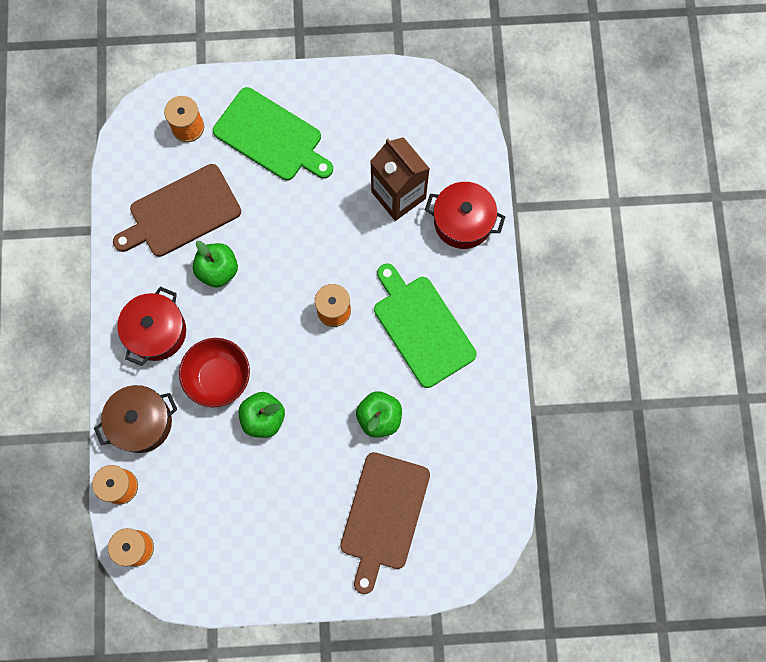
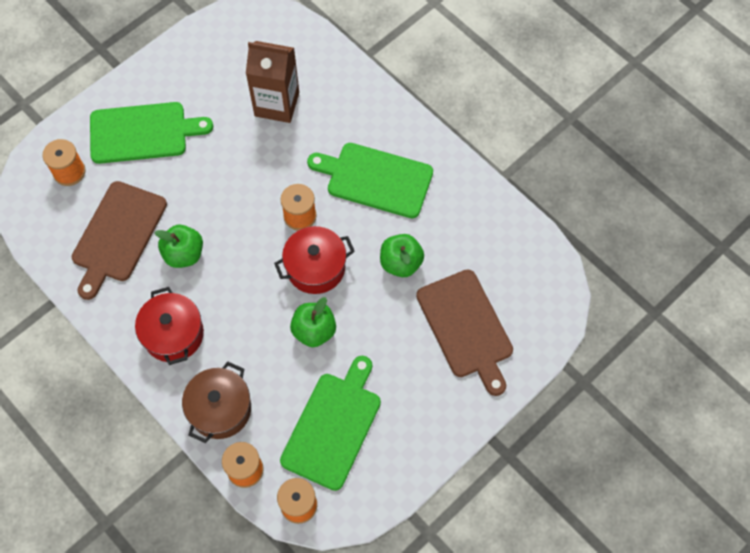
camera: 40 degrees left, 10 degrees down
red bowl [179,338,250,407] -> none
red pot [425,182,505,249] -> red pot moved to [274,226,355,294]
none -> green cutting board [280,356,381,491]

